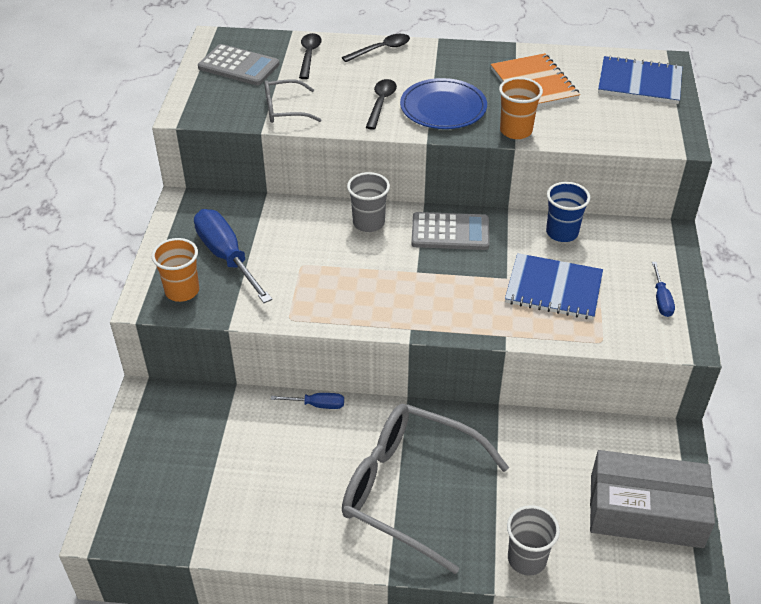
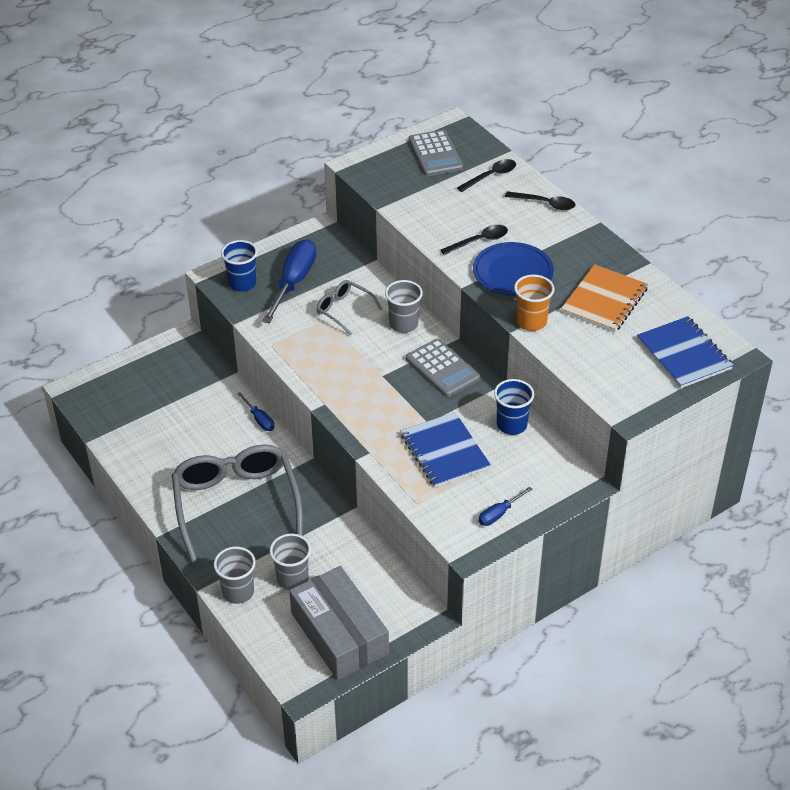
camera: 50 degrees right, 0 degrees up
orange cup [152,238,199,302] -> blue cup [221,240,258,292]
grey glasses [265,79,321,123] -> grey glasses moved to [317,280,382,335]
none -> grey cup [270,534,311,590]

